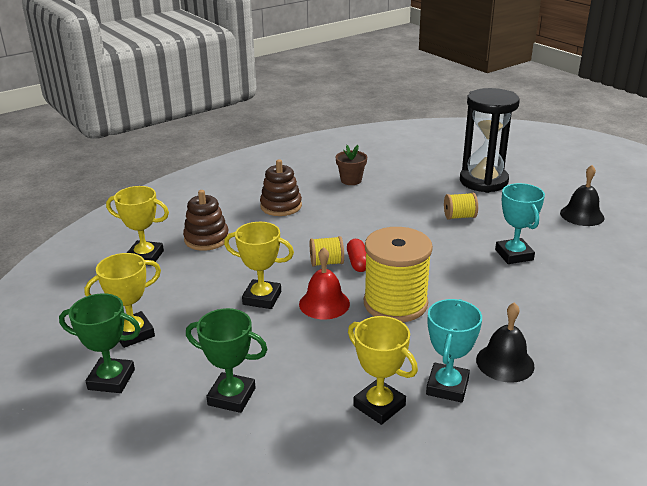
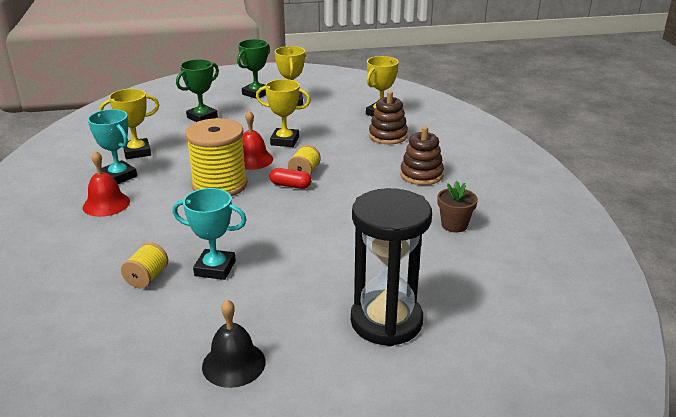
camera: 115 degrees right, 0 degrees up
yellow trophy [224,222,294,309] -> yellow trophy turned 60 degrees clockwise [256,79,311,147]
yellow spool [444,193,478,220] -> yellow spool moved to [121,242,168,288]
black bell [476,302,535,383] -> red bell [83,151,130,217]

